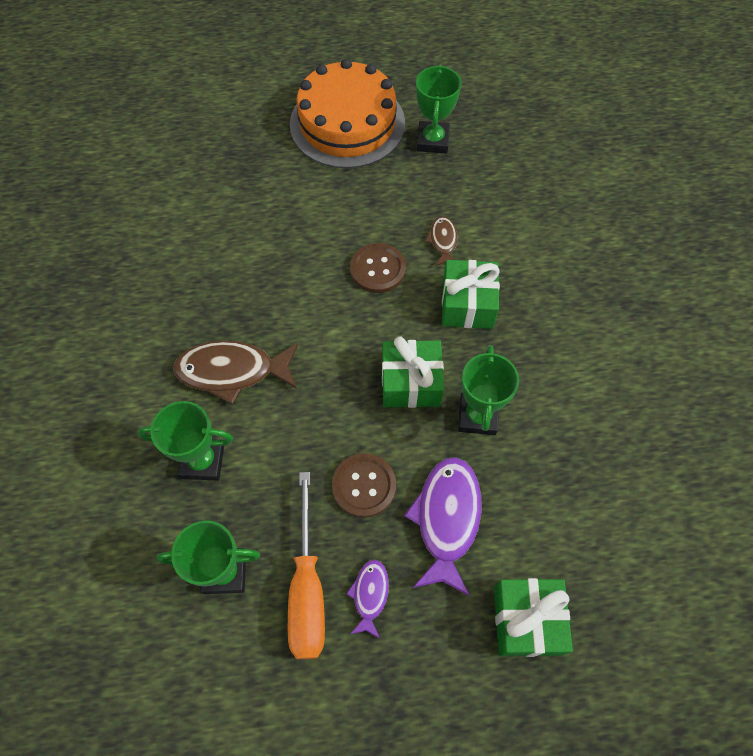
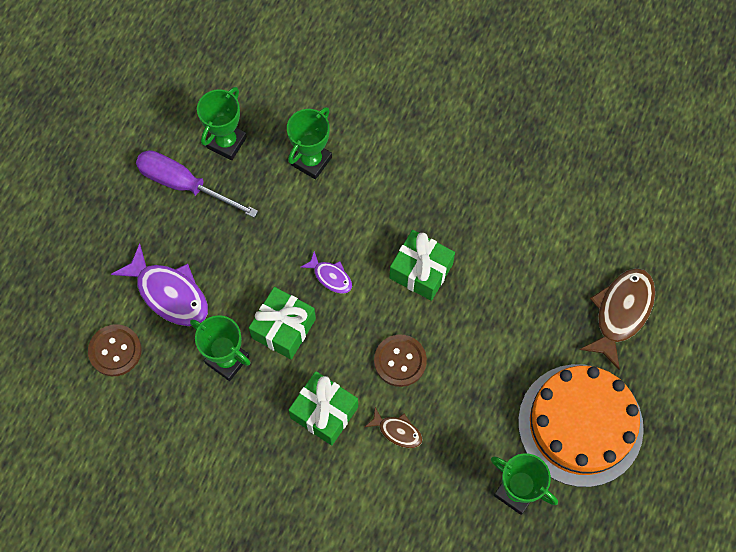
camera: 120 degrees right, 5 degrees up
brown fish [173,341,298,404] -> brown fish moved to [579,268,655,370]
orange screwdriver [288,472,325,659] -> purple screwdriver [136,150,258,218]
brown button [332,453,396,518] -> brown button moved to [88,324,142,376]
purple fish [346,560,389,638] -> purple fish moved to [301,251,352,294]
green gift [494,578,573,657] -> green gift moved to [390,230,455,301]

